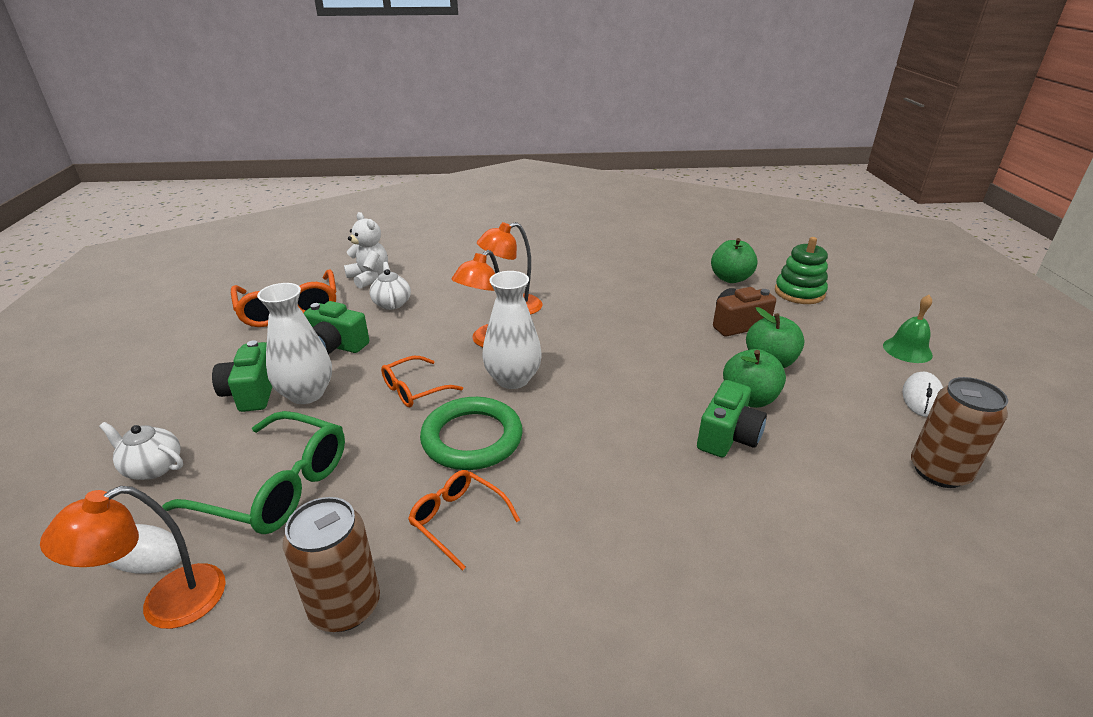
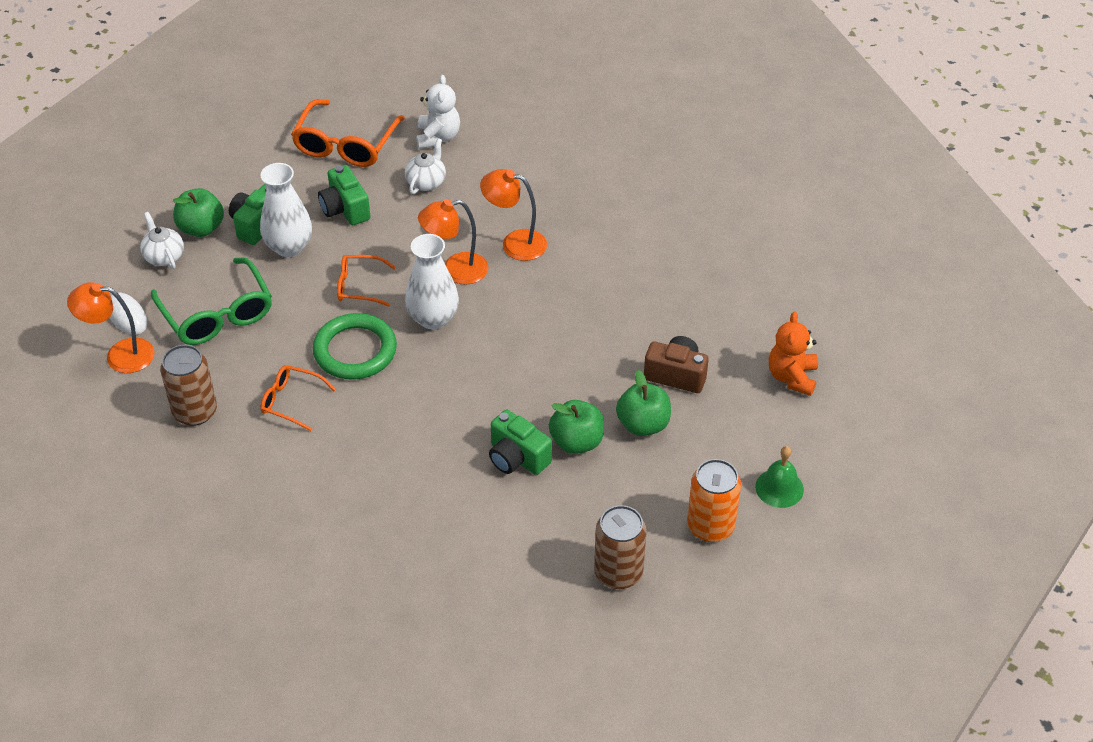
camera: 40 degrees right, 15 degrees up
orange glasses [408,470,520,571] -> orange glasses turned 60 degrees counterclockwise [260,365,336,431]
green camera [697,380,767,458] -> green camera turned 60 degrees clockwise [489,410,552,475]
green apple [711,238,758,283] -> green apple moved to [173,188,224,237]
green stacking toy [775,237,828,304] -> orange teddy bear [769,312,818,396]
white mouse [902,372,943,417] -> orange can [687,459,741,542]

